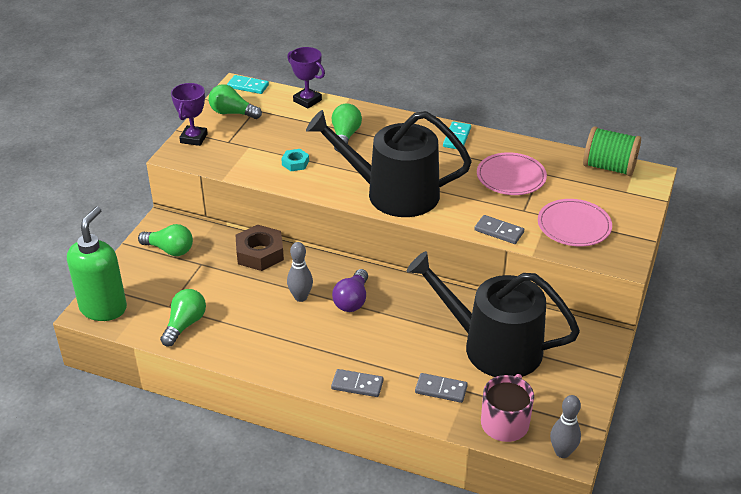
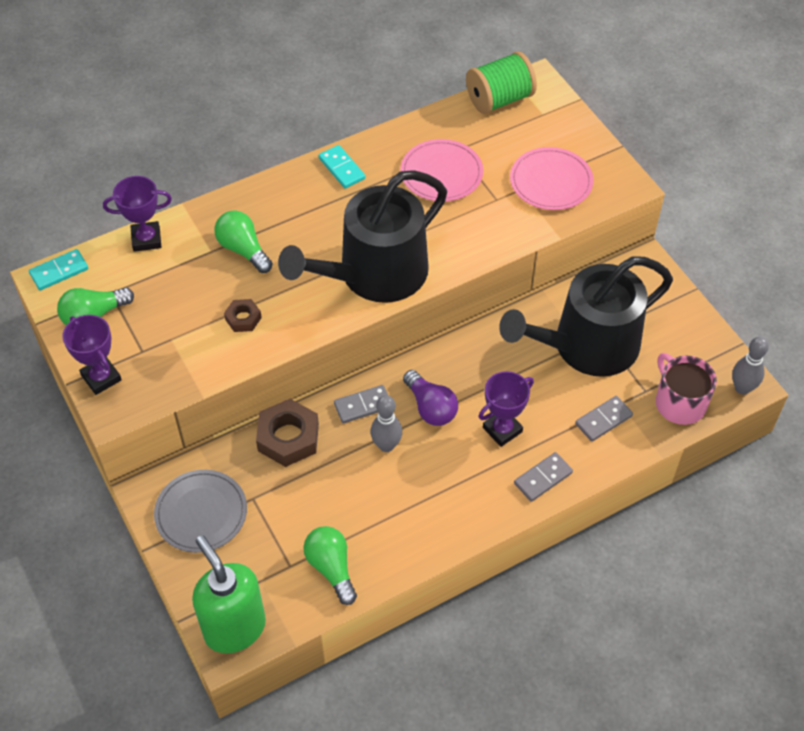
camera: 50 degrees left, 15 degrees up
green light bulb [138,224,193,256] -> grey plate [154,470,247,553]
turquoise nut [281,149,309,171] -> brown nut [224,299,262,332]
grey domino [474,215,524,244] -> grey domino moved to [334,385,388,423]
none -> purple trophy [479,371,534,447]

